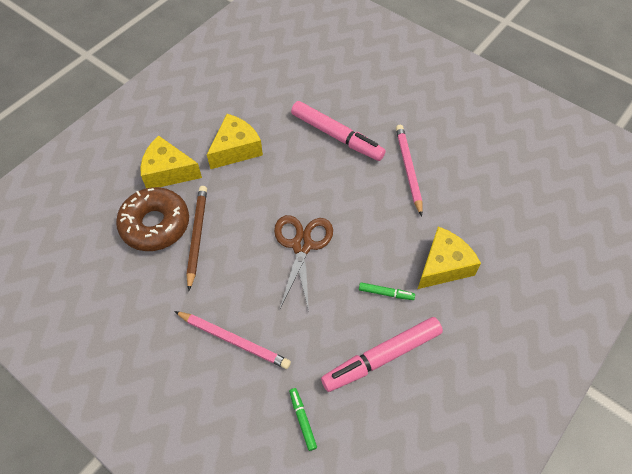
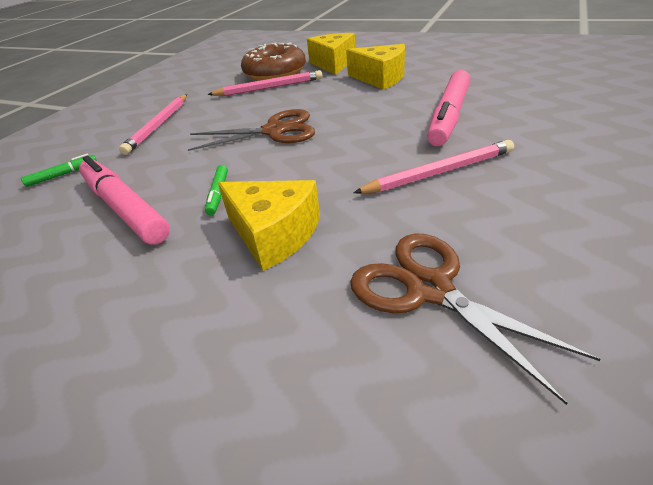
camera: 80 degrees right, 20 degrees down
brown pencil [187,186,207,291] -> pink pencil [207,70,323,96]
none -> brown scissors [350,233,601,405]

